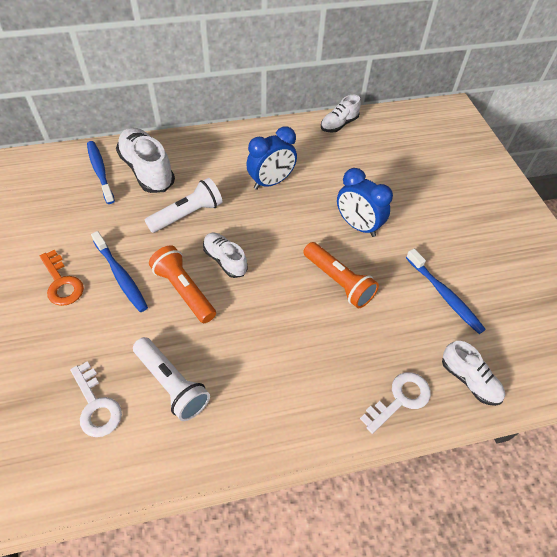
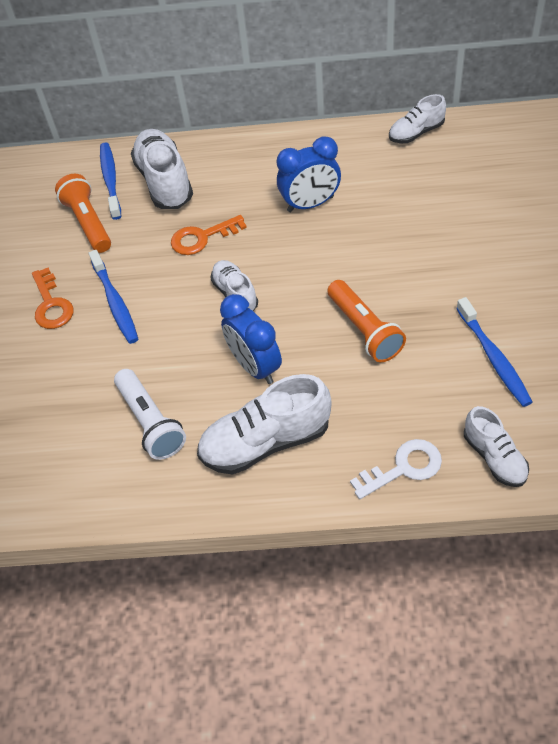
camera: 20 degrees right, 0 degrees up
white key [70,361,122,437] -> none
white flashlight [145,178,222,233] -> orange key [171,215,247,255]
orange flashlight [149,245,216,323] -> orange flashlight moved to [55,174,111,253]
blue clock [337,168,393,237] -> blue clock moved to [220,294,282,384]
none -> white shoe [197,374,331,475]

